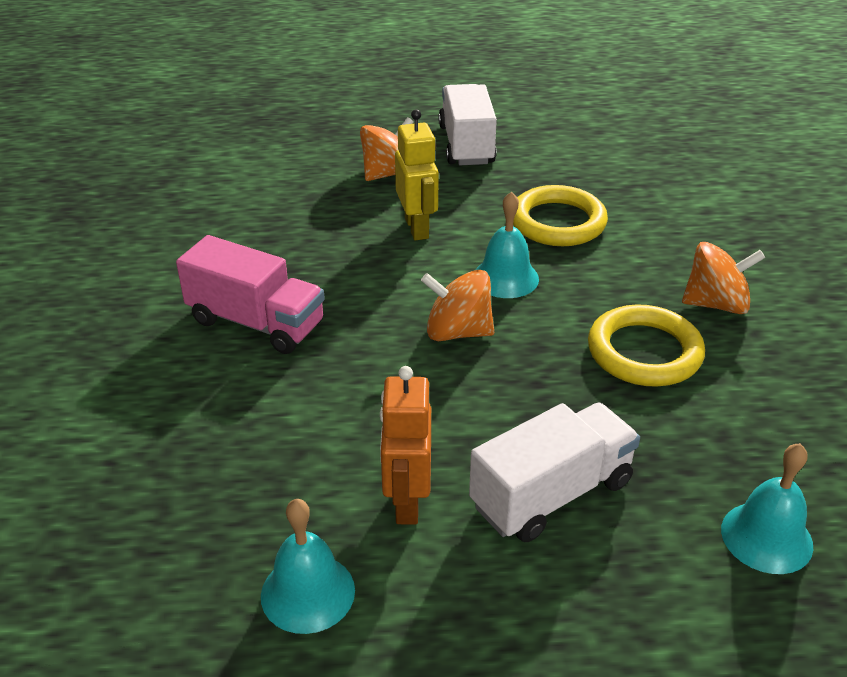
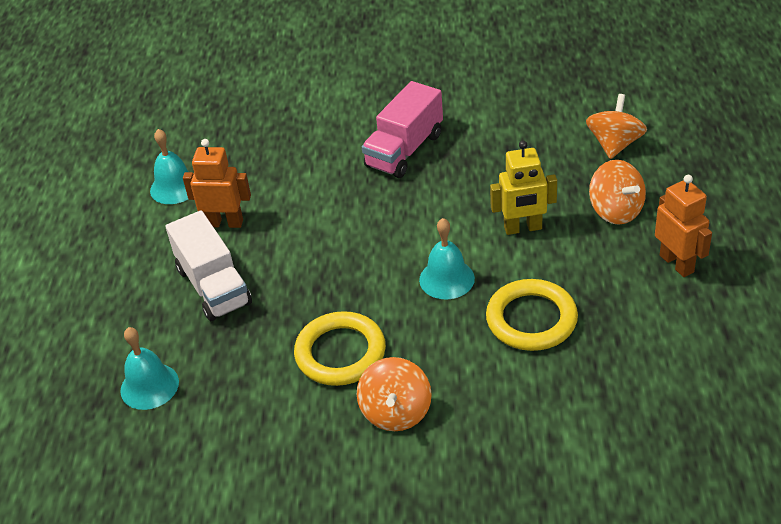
camera: 100 degrees right, 5 degrees up
orange spinning top [421,270,494,341] -> orange spinning top moved to [586,94,647,159]
white truck [438,84,497,165] -> orange robot [655,175,712,277]

